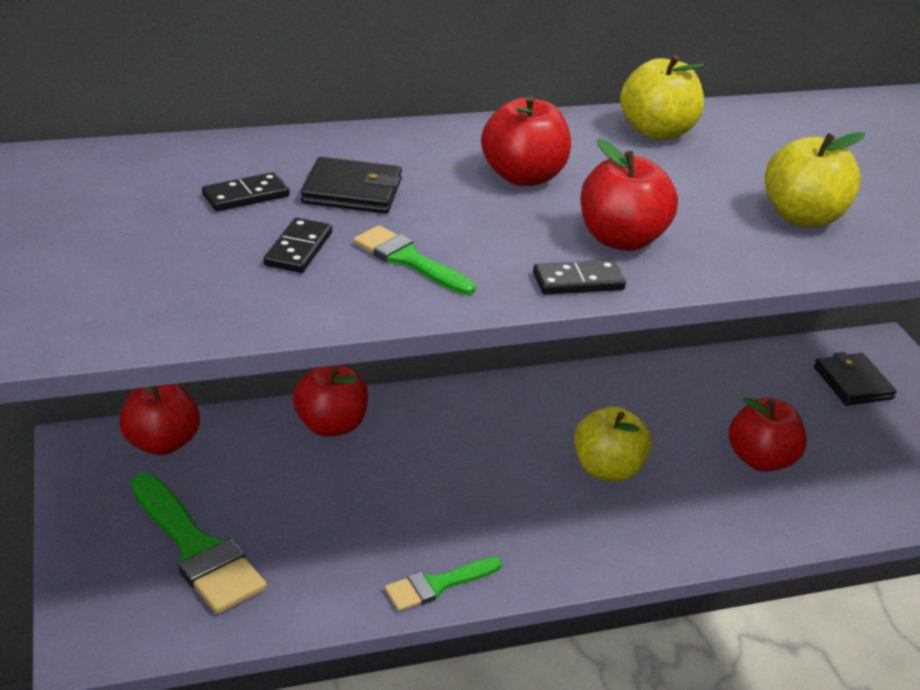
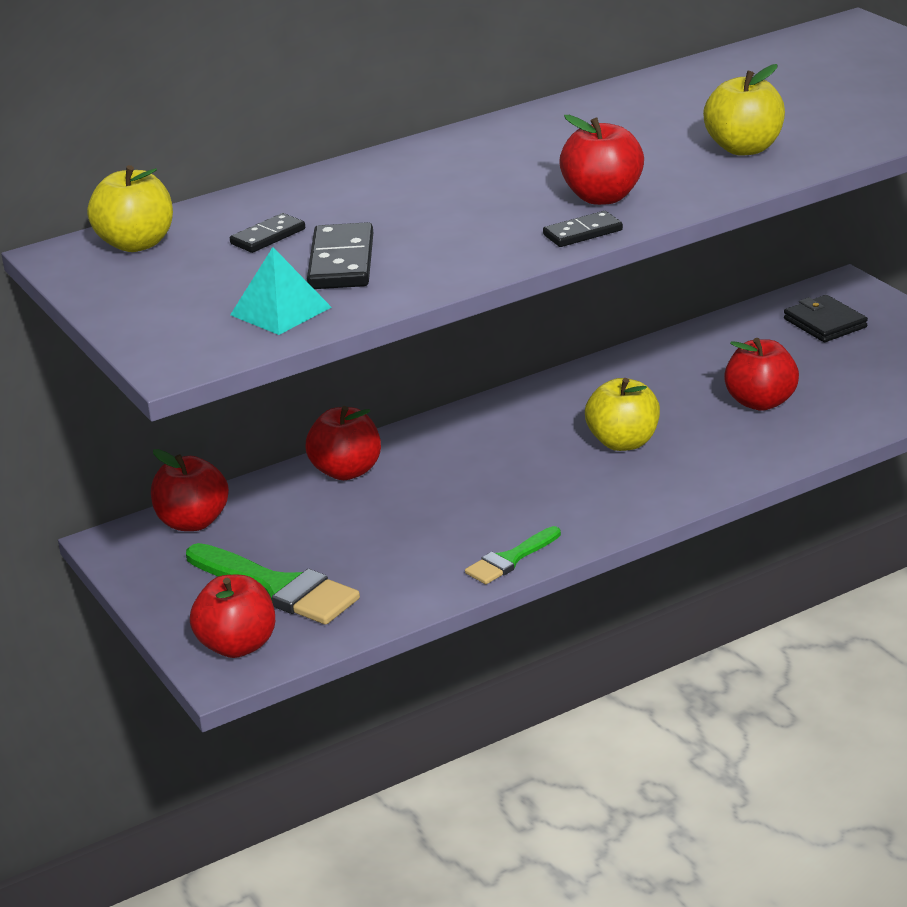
camera: 10 degrees left, 5 degrees down
black domino [264,218,332,273] -> black domino [307,222,373,289], size x1.63
black wallet [301,157,402,214] -> none
green brush [353,225,475,295] -> none
red apple [481,95,571,186] -> red apple moved to [190,575,275,658]
yellow apple [620,55,704,140] -> yellow apple moved to [87,165,173,252]
none -> turquoise pyramid [230,247,332,335]

